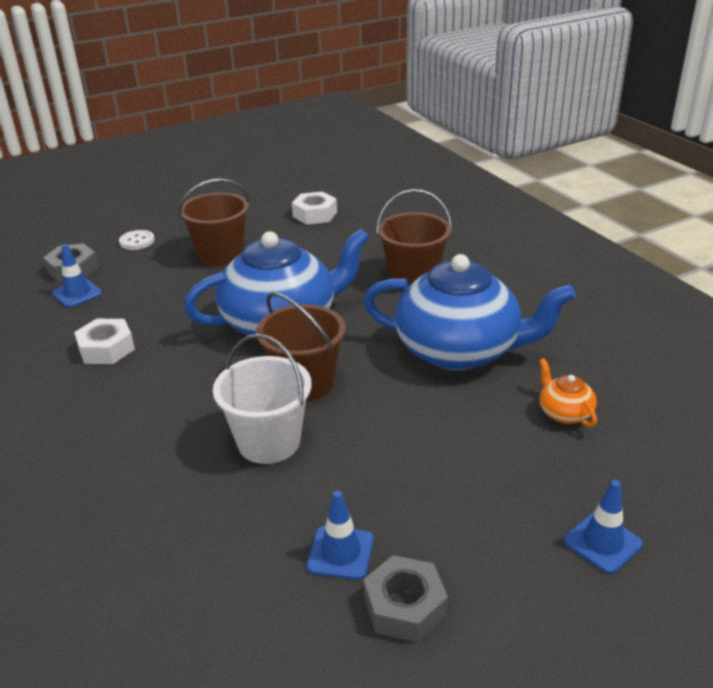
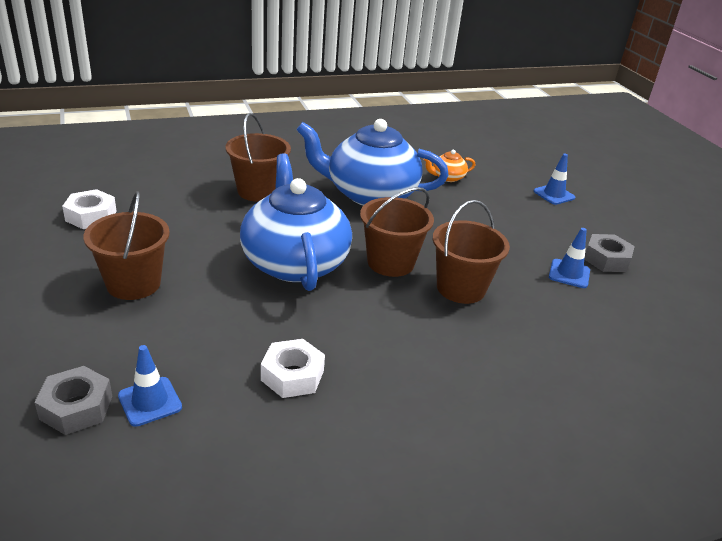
camera: 85 degrees left, 0 degrees up
white button [119,230,155,250] -> none
white bucket [213,334,312,464] -> brown bucket [433,200,510,304]
blue teapot [363,254,576,370] -> blue teapot turned 105 degrees counterclockwise [296,119,449,206]

